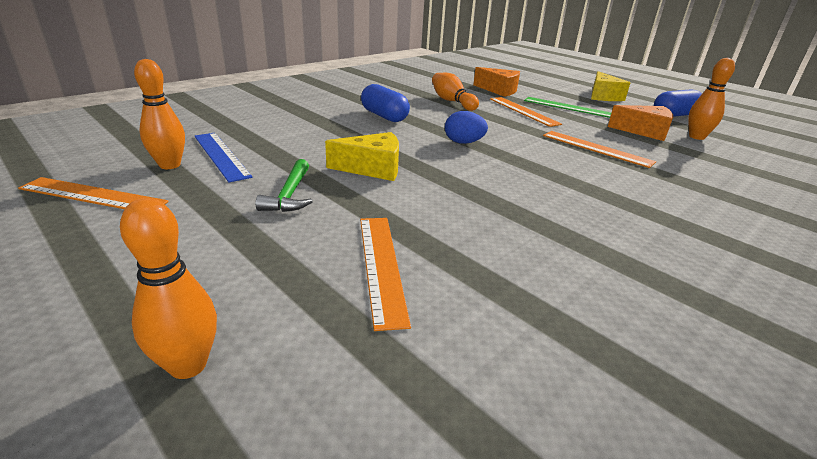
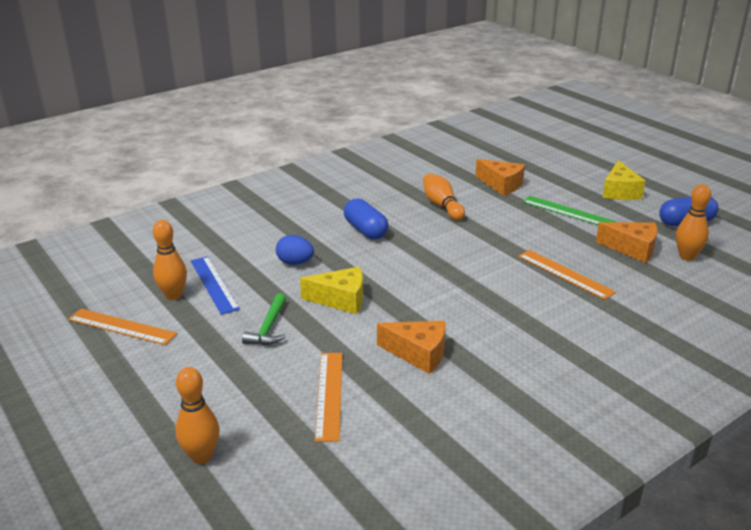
camera: 10 degrees right, 0 degrees up
blue egg [445,111,488,144] -> blue egg moved to [276,235,314,265]
orange ruler [490,97,562,127] -> none
none -> orange cheese [377,321,446,374]

